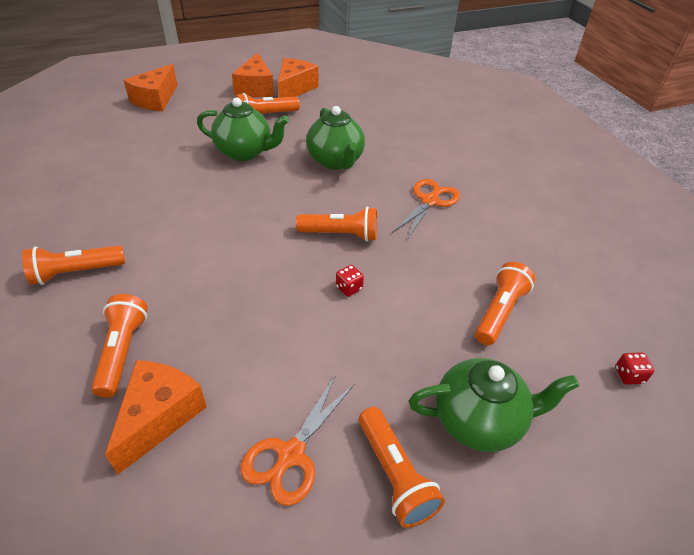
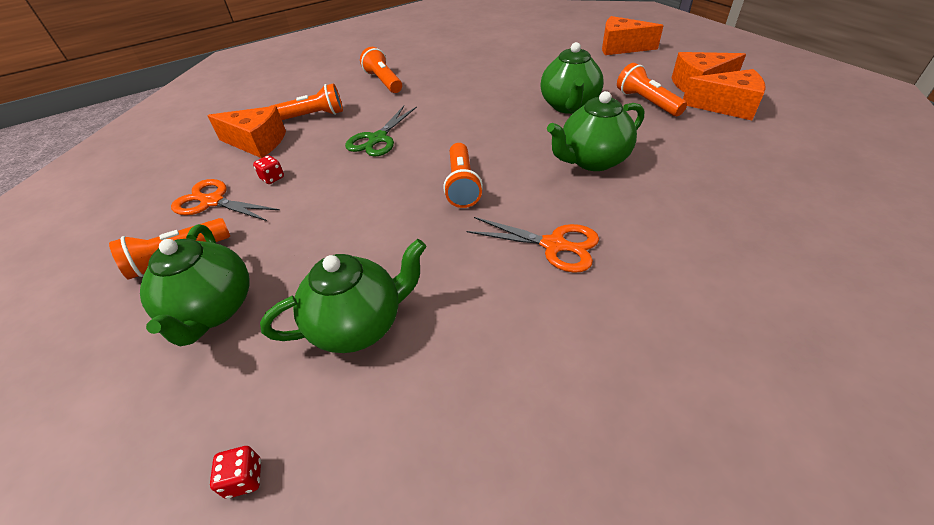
camera: 85 degrees right, 0 degrees up
red dice [336,265,364,297] -> red dice moved to [253,155,284,184]
orange flashlight [475,262,535,345] -> green teapot [260,239,426,353]
none -> green scissors [345,106,417,156]

